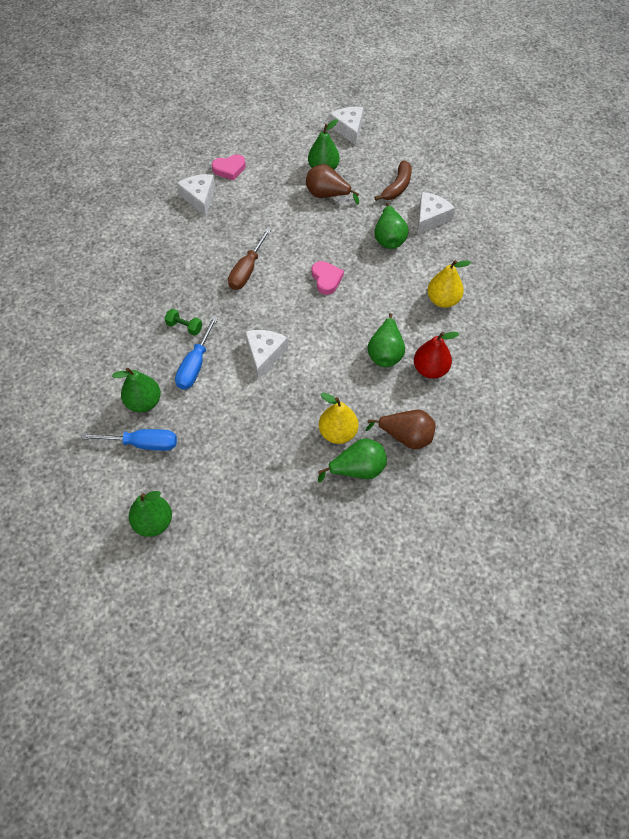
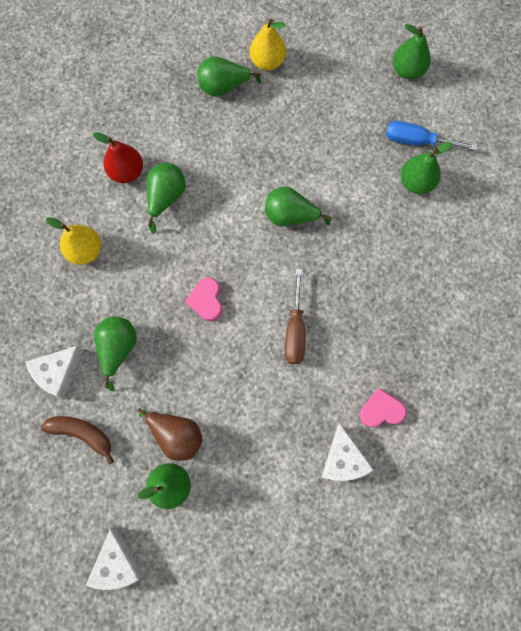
camera: 170 degrees left, 15 degrees up
green dumbbell [164,309,202,336] -> none
blue screwdriver [175,316,218,390] -> none
pink heart [212,154,246,180] -> pink heart moved to [360,388,406,427]
brown screwdriver [228,228,271,290] -> brown screwdriver turned 150 degrees clockwise [285,269,305,364]
white cheese [245,330,288,379] -> green pear [265,186,331,226]
yellow pear [319,393,358,444] -> yellow pear moved to [250,19,286,71]
brown pear [366,410,436,449] -> none
brown banana [374,160,412,201] -> brown banana turned 75 degrees clockwise [41,416,114,465]

